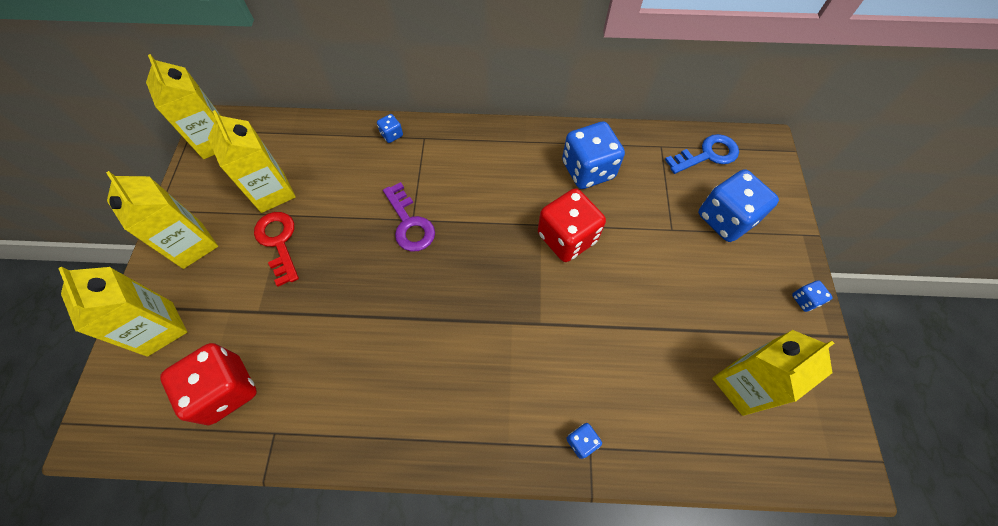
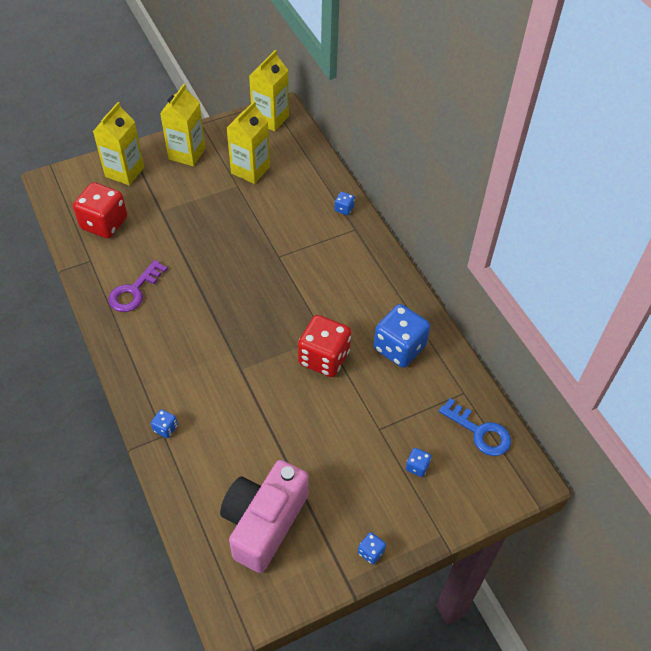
camera: 60 degrees right, 10 degrees down
red key [254,212,299,287] -> none
purple key [383,182,435,252] -> purple key moved to [109,260,168,312]
blue dice [698,169,779,242] -> blue dice [406,448,431,477], size x0.44
yellow carton [712,330,835,416] -> pink camera [220,460,309,573]

